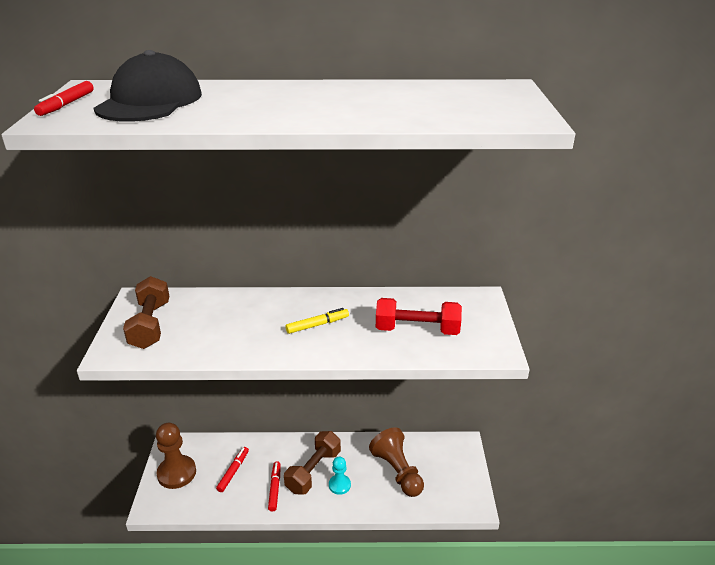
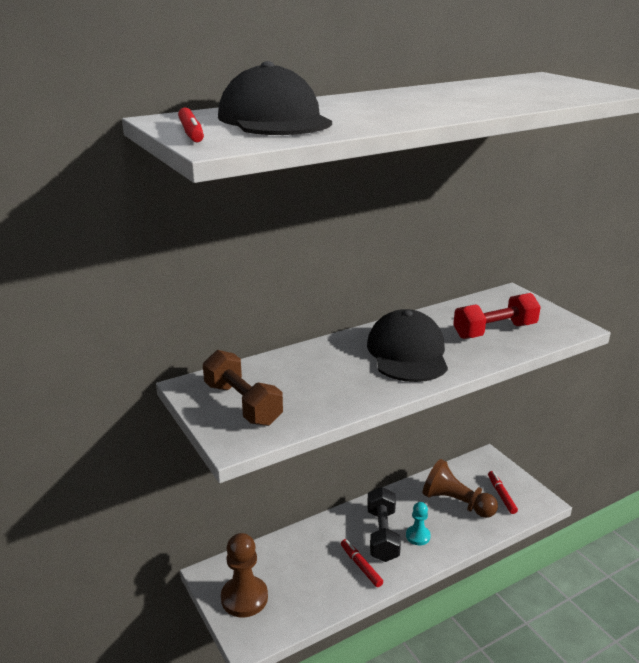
camera: 30 degrees left, 5 degrees down
red marker [216,447,249,492] -> red marker moved to [488,471,518,514]
brown dumbbell [284,431,341,495] -> black dumbbell [367,487,401,562]
yellow marker [285,308,349,334] -> black cap [367,309,448,382]

